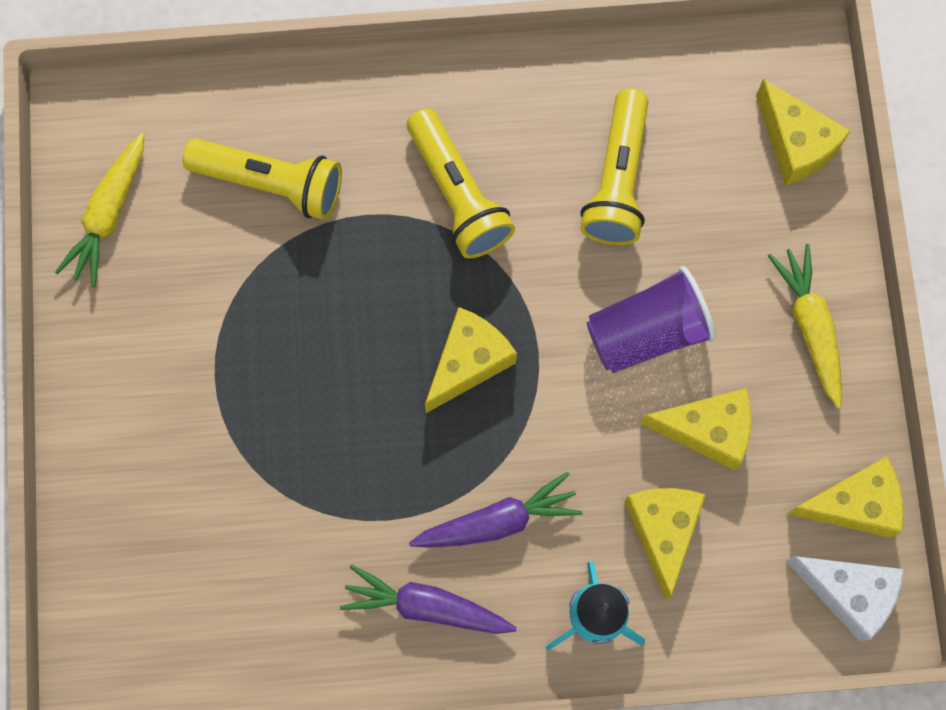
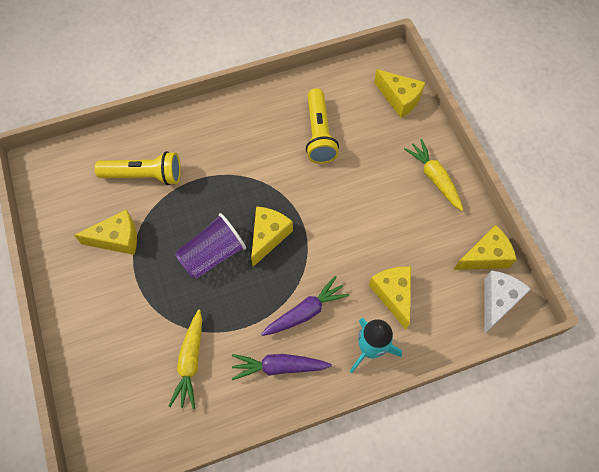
camera: 15 degrees left, 10 degrees down
yellow carrot [55,133,145,287] -> yellow carrot moved to [169,309,202,409]
yellow flashlight [407,108,515,258] -> none
purple cup [586,266,716,373] -> purple cup moved to [175,213,246,279]
yellow cheese [640,388,751,470] -> yellow cheese moved to [74,209,137,255]
white cheese [786,556,904,642] -> white cheese turned 75 degrees counterclockwise [484,270,531,333]

